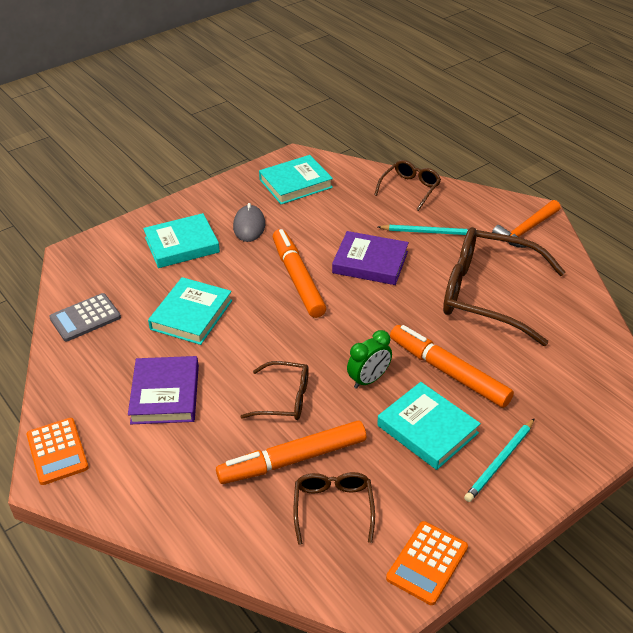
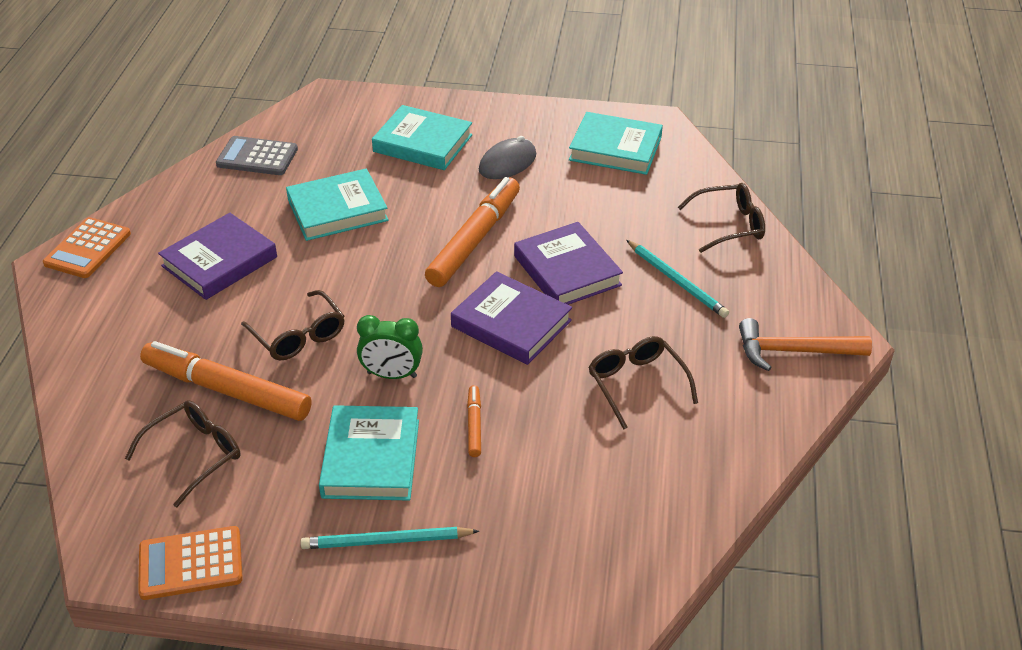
camera: 45 degrees right, 0 degrees up
orange marker [390,325,514,408] -> orange marker [467,385,481,457], size x0.45
brown glasses [443,227,565,346] -> brown glasses [588,336,698,429], size x0.51
none -> purple book [451,271,572,365]

